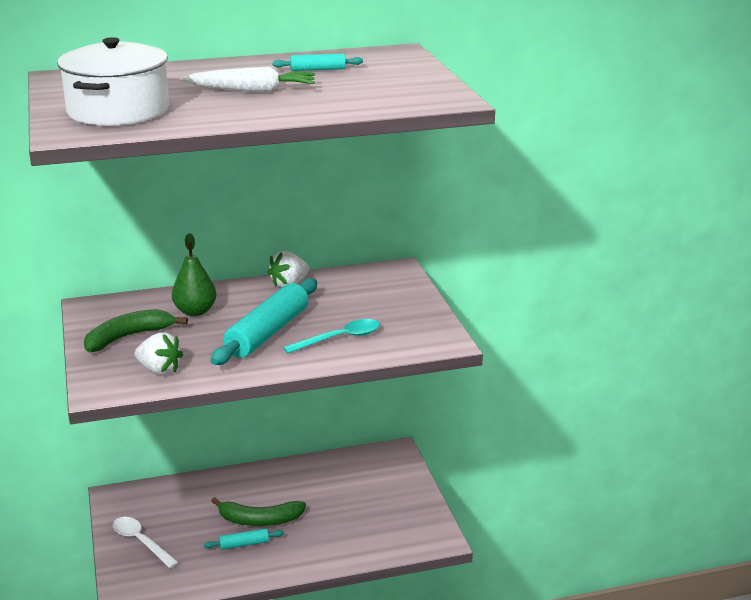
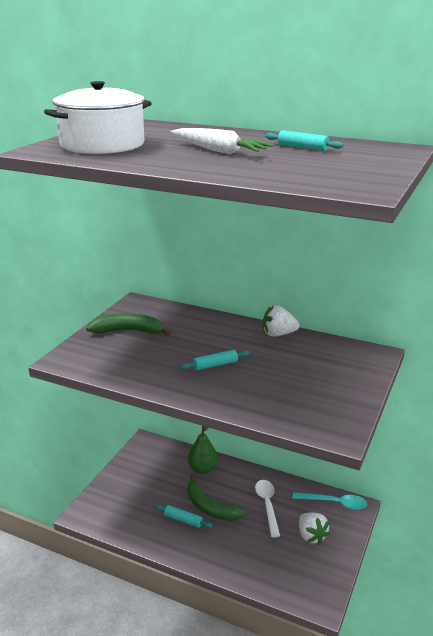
camera: 40 degrees right, 0 degrees up
white spoon [113,517,179,568] -> white spoon moved to [255,480,280,537]
white strawberry [135,333,183,375] -> white strawberry moved to [299,512,330,545]
green pear [172,233,217,316] -> green pear moved to [187,426,218,474]
turquoise rolling pin [211,278,317,365] -> turquoise rolling pin [180,350,250,370], size x0.47
turquoise spoon [283,319,380,354] -> turquoise spoon moved to [293,492,367,510]

